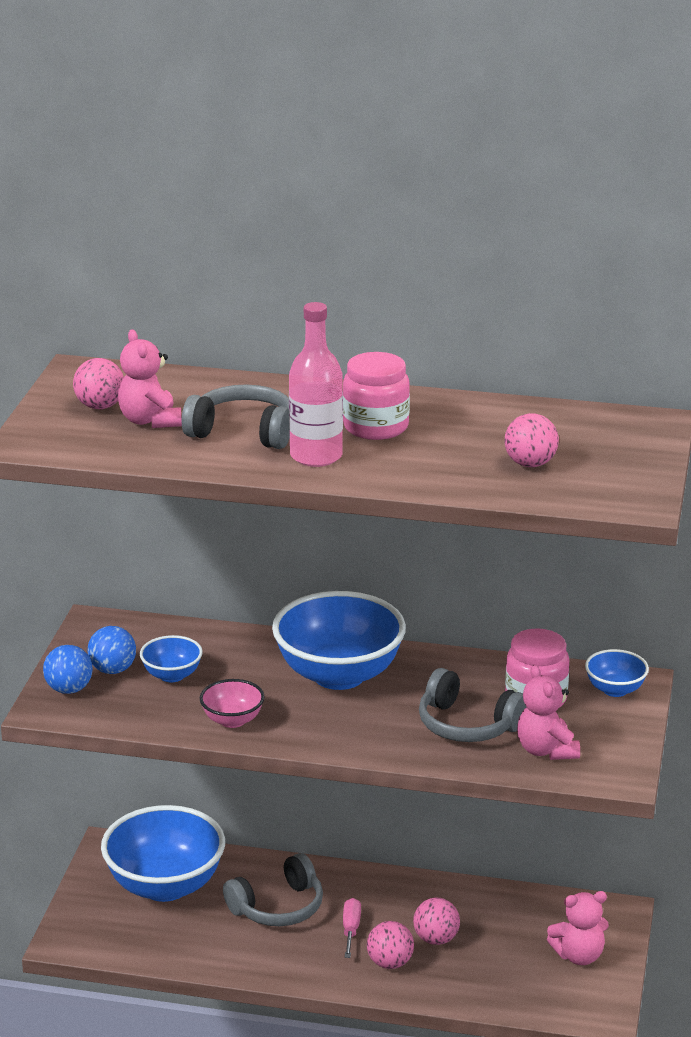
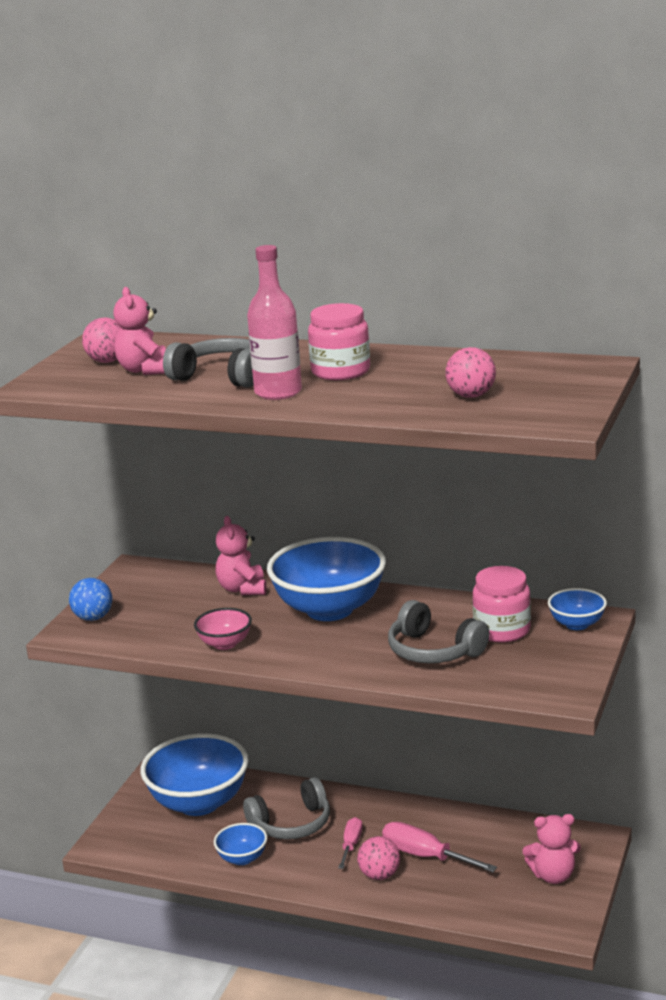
camera: 10 degrees right, 5 degrees down
blue ball [88,626,136,674] -> none
blue bowl [140,635,203,682] -> blue bowl moved to [214,823,267,865]
pink ball [413,898,460,945] -> pink screwdriver [382,822,497,872]
pink teddy bear [517,665,580,760] -> pink teddy bear moved to [216,516,266,595]

